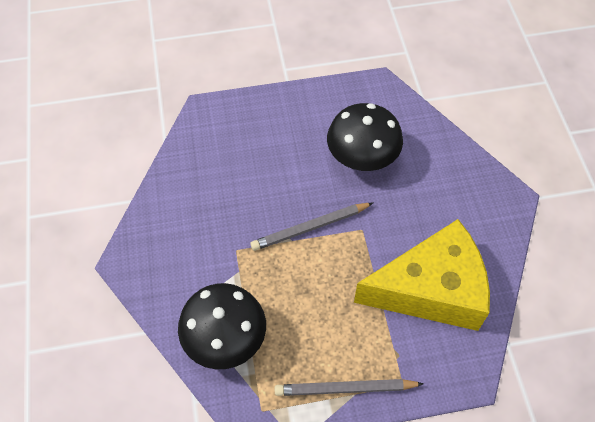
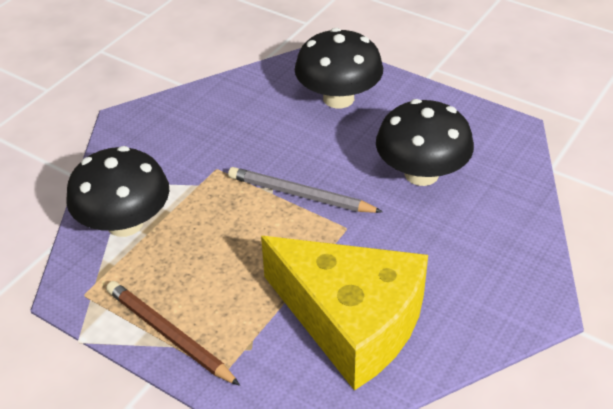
camera: 45 degrees right, 15 degrees down
grey pencil [275,379,424,396] -> brown pencil [106,281,240,386]
none -> black mushroom [295,28,383,108]

